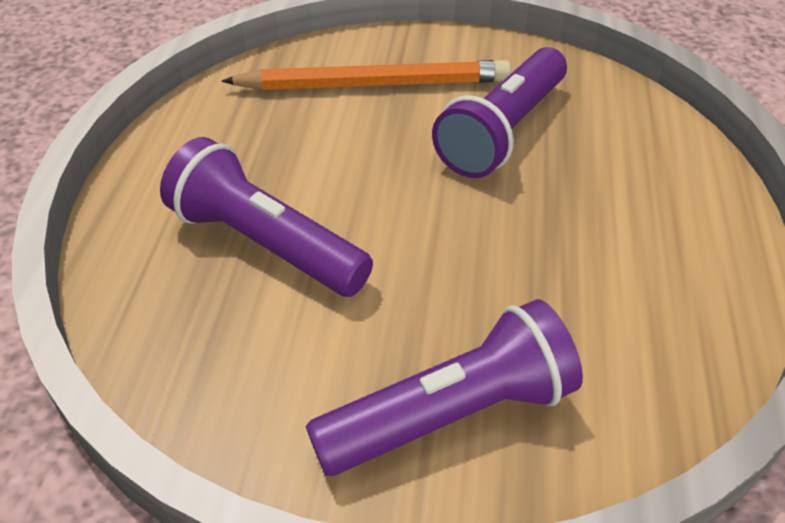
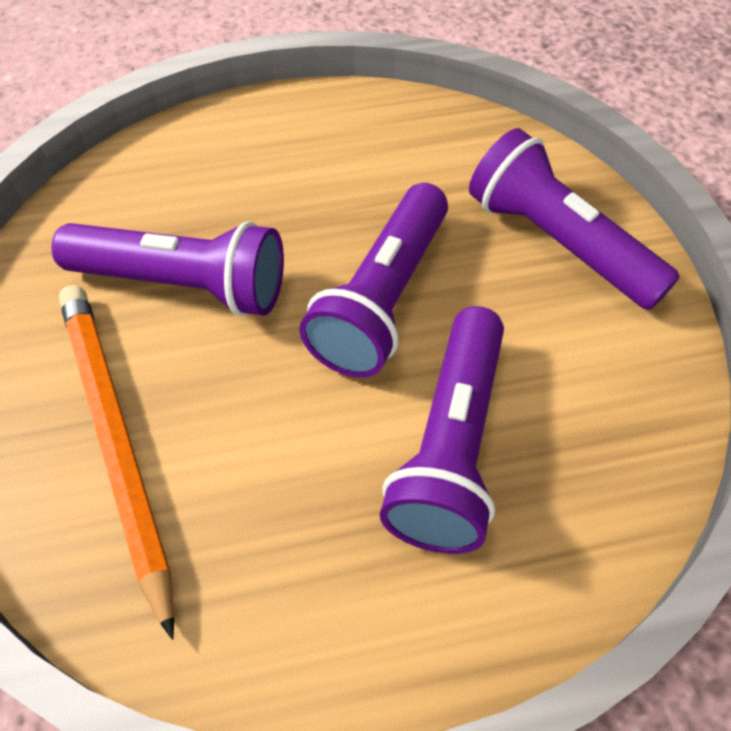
camera: 110 degrees left, 10 degrees up
none -> purple flashlight [299,183,448,378]

